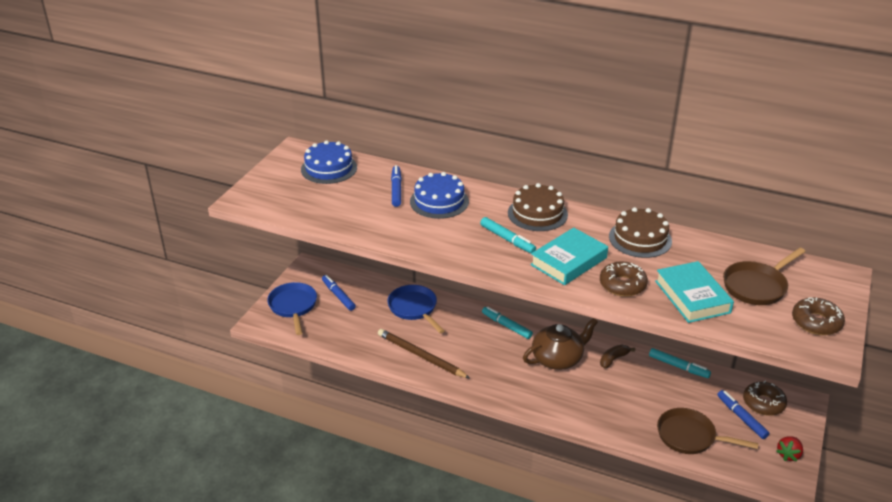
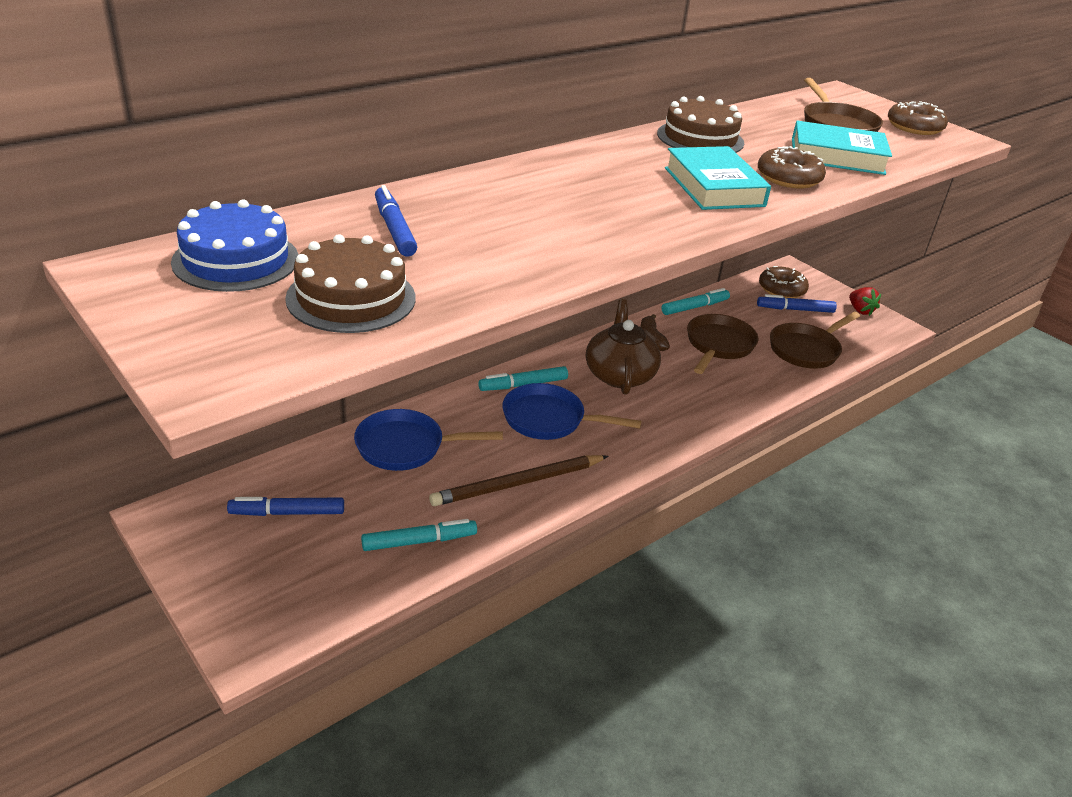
camera: 65 degrees left, 0 degrees up
blue pan [267,282,317,335] -> blue pan moved to [502,383,641,440]
blue marker [391,165,402,207] -> blue marker turned 45 degrees clockwise [375,185,417,257]
blue cake [410,172,469,219] -> none
turquoise marker [480,217,536,253] -> turquoise marker moved to [361,519,477,551]
brown cake [508,183,568,231] -> brown cake moved to [285,234,415,333]
none -> brown pan [687,314,758,374]

